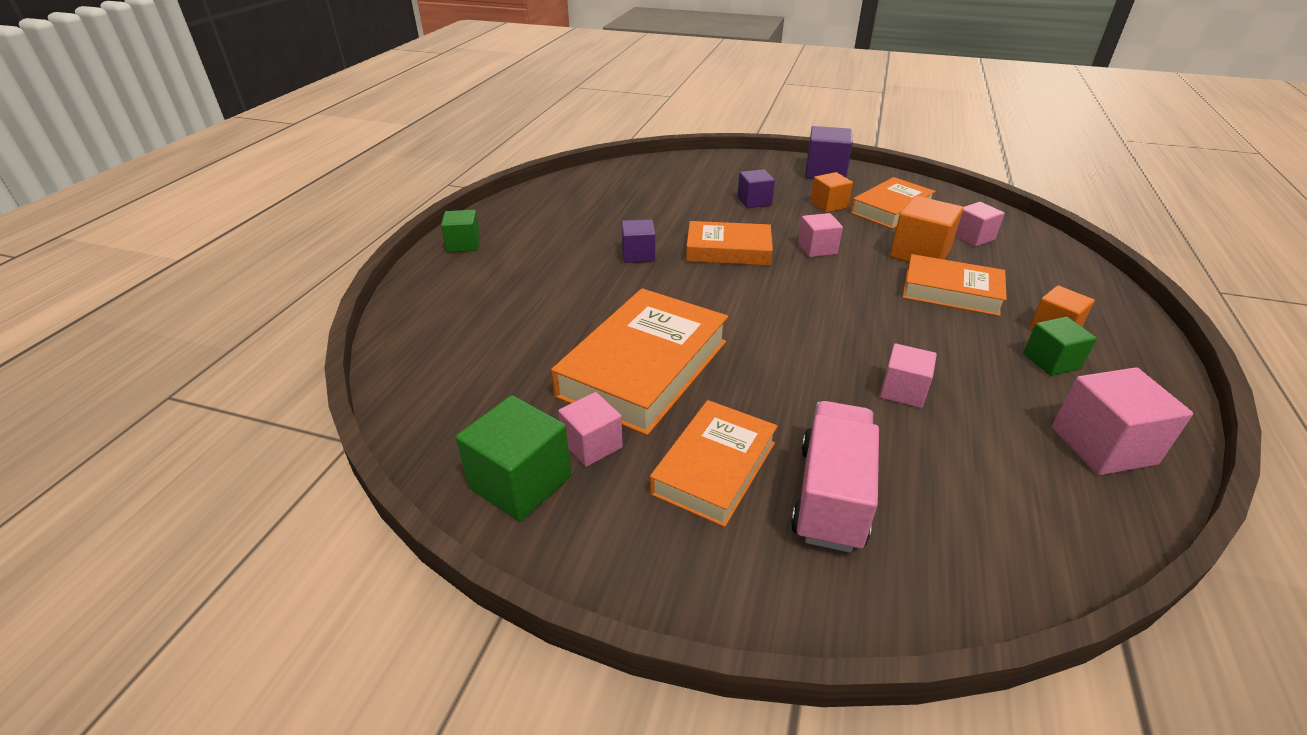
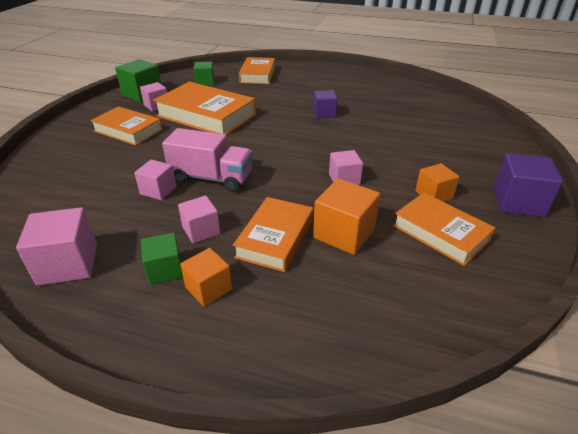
camera: 90 degrees right, 0 degrees up
green cube [441,210,480,252] -> green cube moved to [194,62,214,85]
orange book [686,221,773,266] -> orange book moved to [239,57,275,84]
purple cube [738,169,775,208] -> none
pink truck [791,401,879,553] -> pink truck moved to [162,128,253,192]
pink cube [955,202,1005,247] -> pink cube moved to [178,196,220,243]

